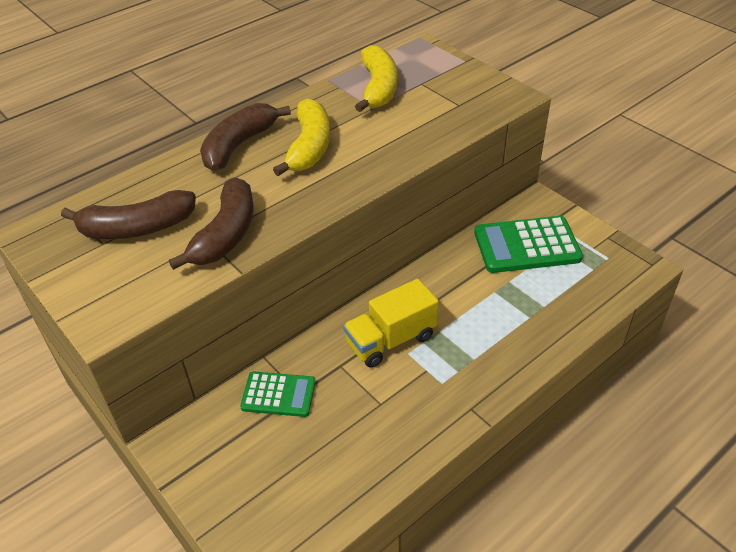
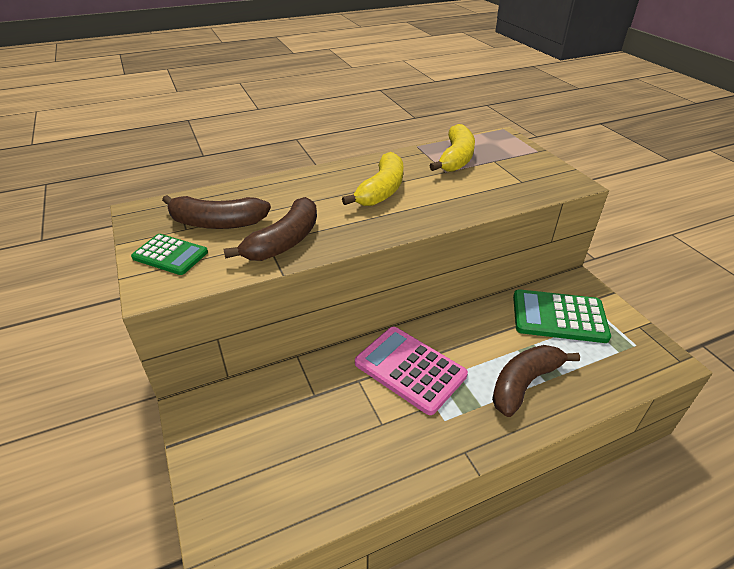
camera: 15 degrees right, 5 degrees down
brown banana [200,103,291,171] -> brown banana moved to [492,345,580,417]
green calculator [240,372,316,417] -> green calculator moved to [131,234,208,275]
yellow truck [343,279,439,368] -> pink calculator [355,327,468,415]

